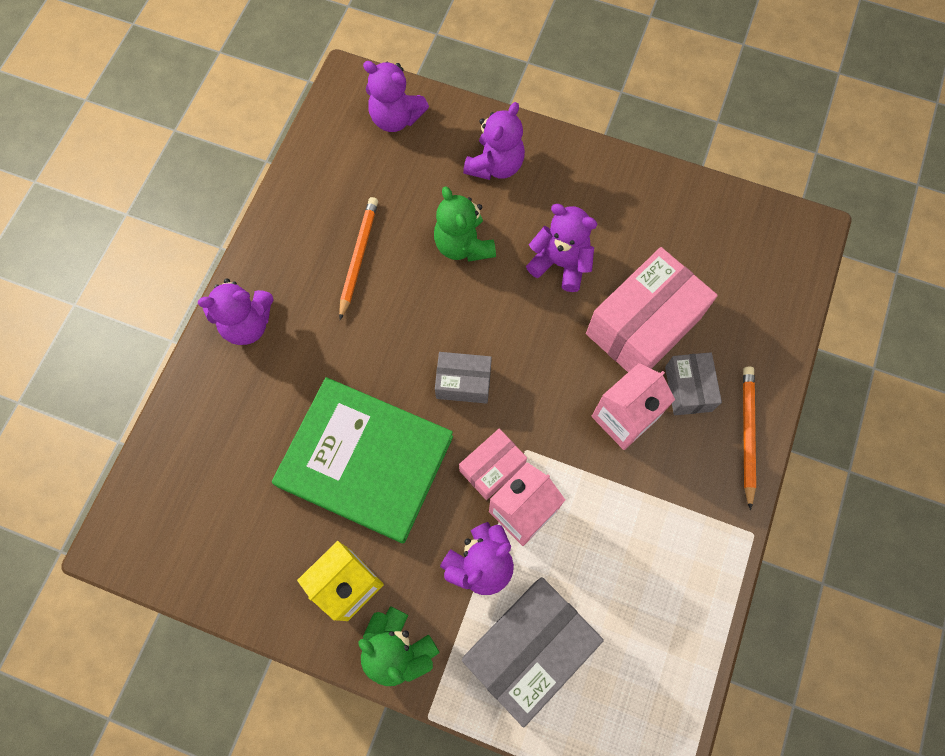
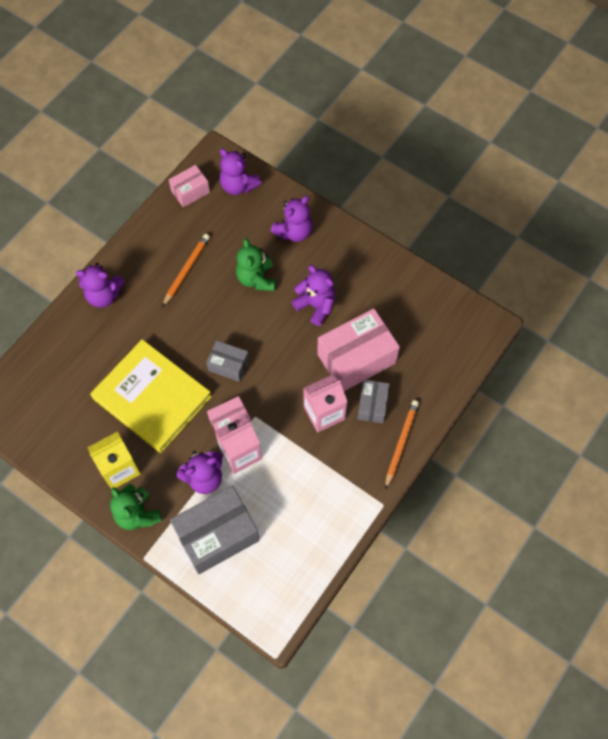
camera: 15 degrees right, 5 degrees down
green book [272,377,453,543] -> yellow book [90,339,212,453]
none -> pink box [169,165,210,207]

